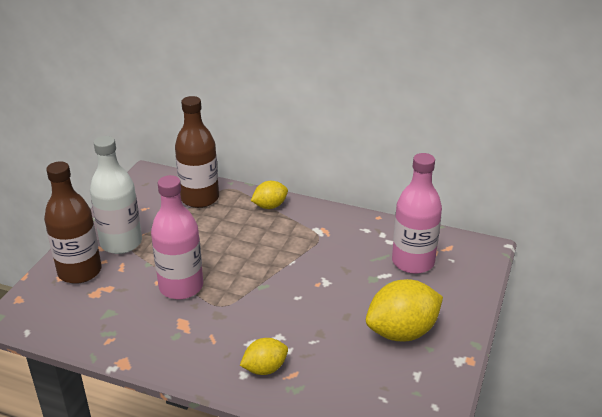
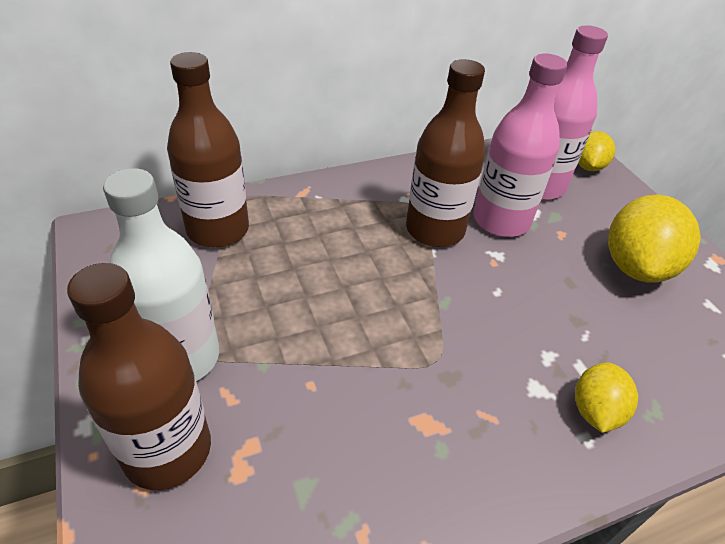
camera: 45 degrees left, 10 degrees up
pink bottle [151,175,203,299] -> pink bottle moved to [473,54,568,237]
yellow lemon [251,181,288,209] -> yellow lemon moved to [578,131,615,171]
none -> brown bottle [406,59,486,247]

